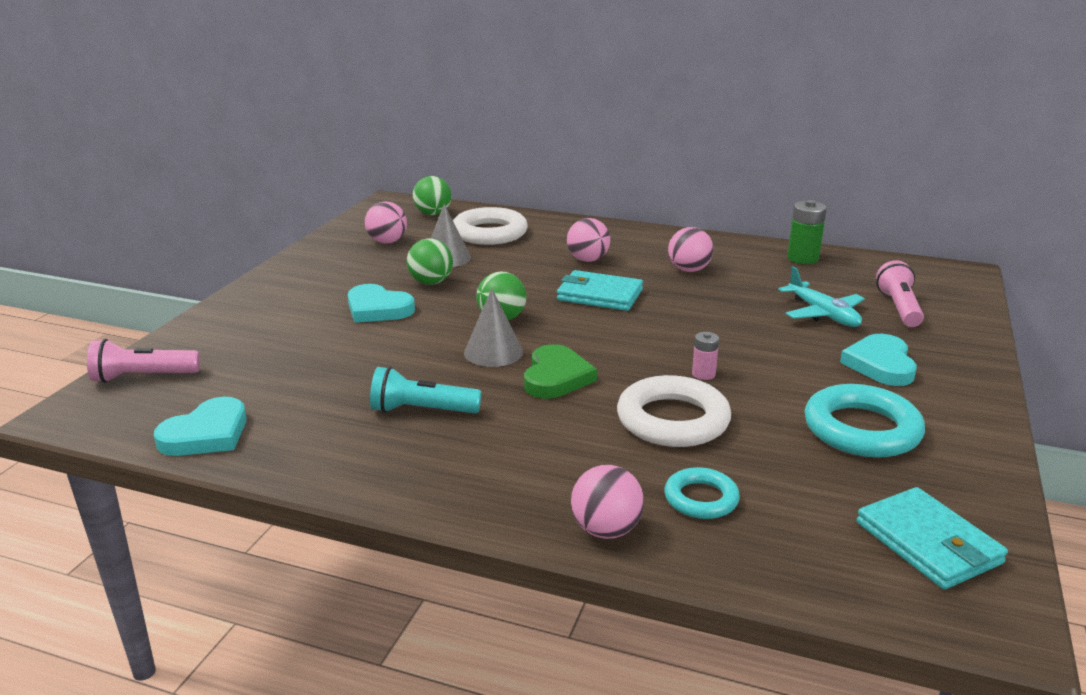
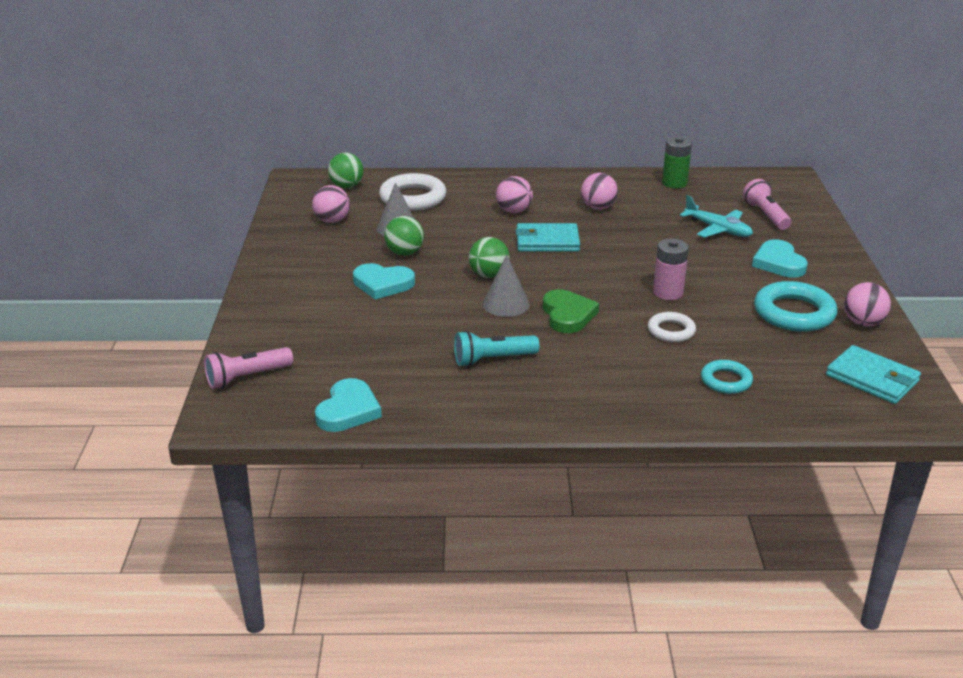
camera: 20 degrees left, 5 degrees up
pink ball [571,465,644,539] -> pink ball moved to [844,282,891,326]
white ring [617,375,731,447] -> white ring [648,312,696,342], size x0.58
pink battery [692,332,719,380] -> pink battery [653,239,689,300], size x1.69

